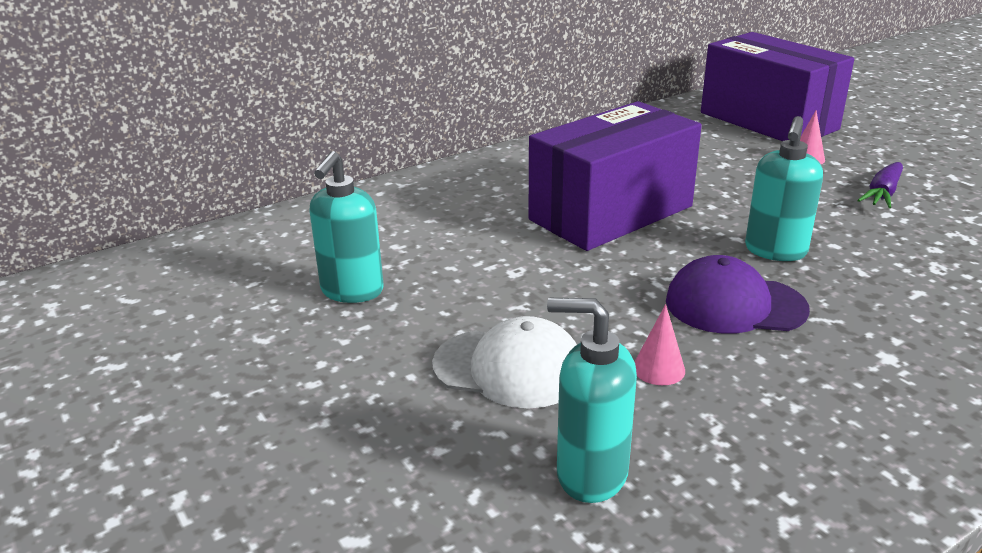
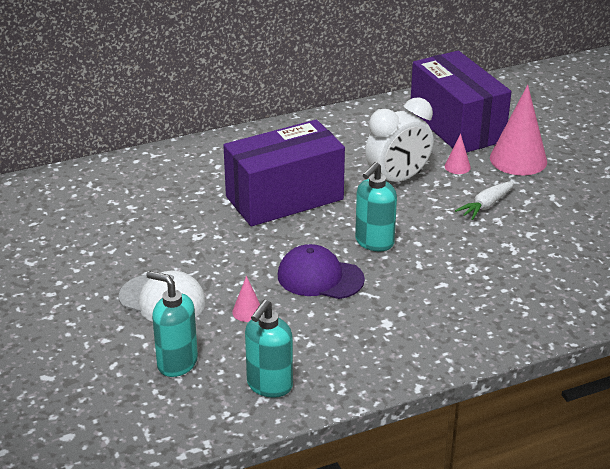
camera: 10 degrees right, 5 degrees up
turquoise soap dispenser [309,151,384,303] -> turquoise soap dispenser moved to [245,300,293,398]
purple carrot [857,162,903,208] -> white carrot [455,181,515,220]
none -> white clock [365,97,433,182]
none -> pink cone [490,85,547,175]

